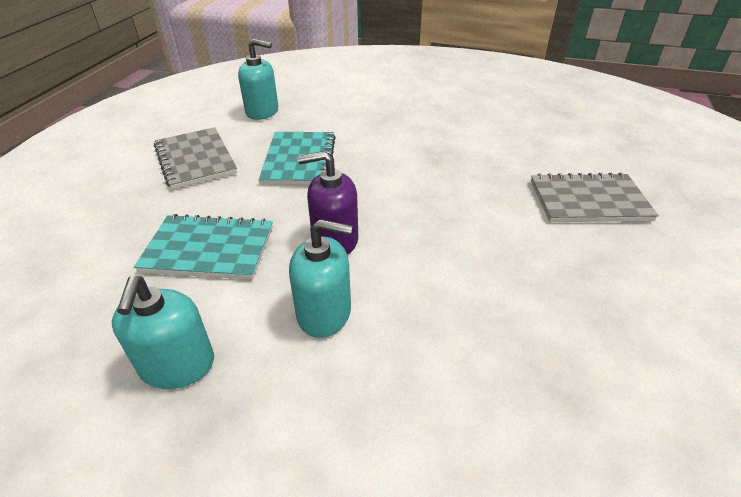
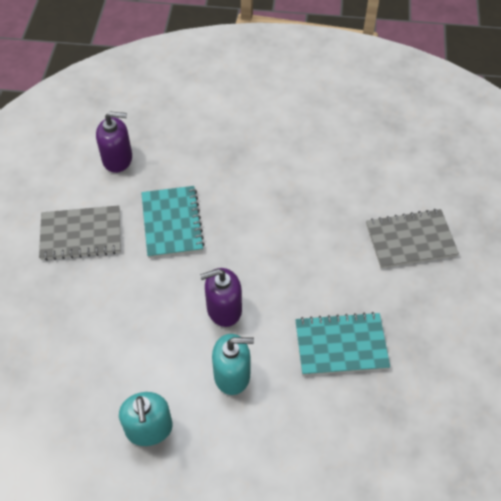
camera: 10 degrees left, 15 degrees up
turquoise notebook [134,214,273,280] -> turquoise notebook moved to [295,312,390,376]
grey notebook [154,127,237,190] -> grey notebook turned 60 degrees counterclockwise [39,205,121,261]
turquoise soap dispenser [238,39,278,120] -> purple soap dispenser [96,111,132,173]

